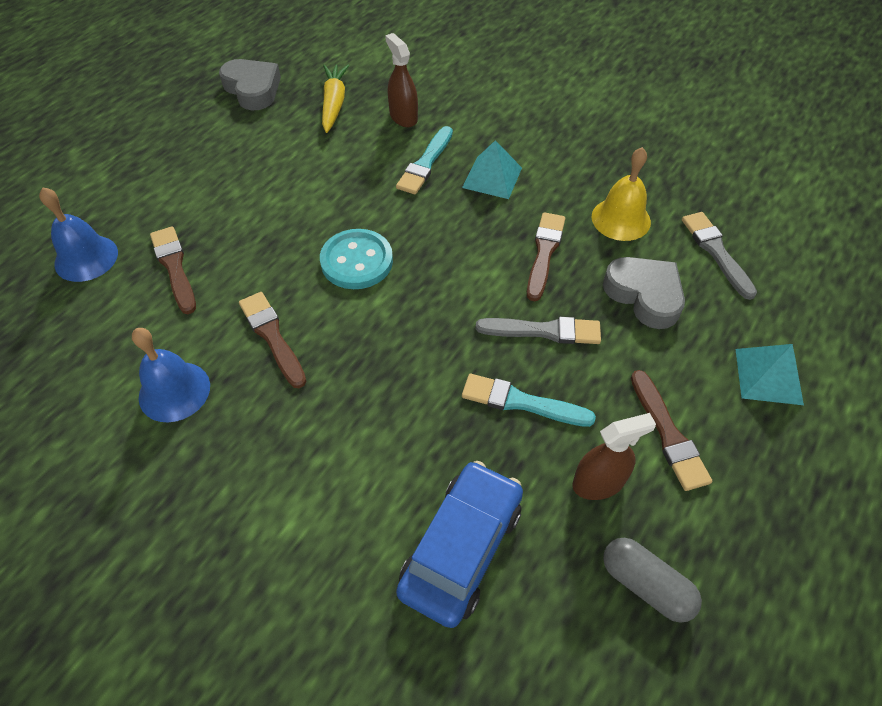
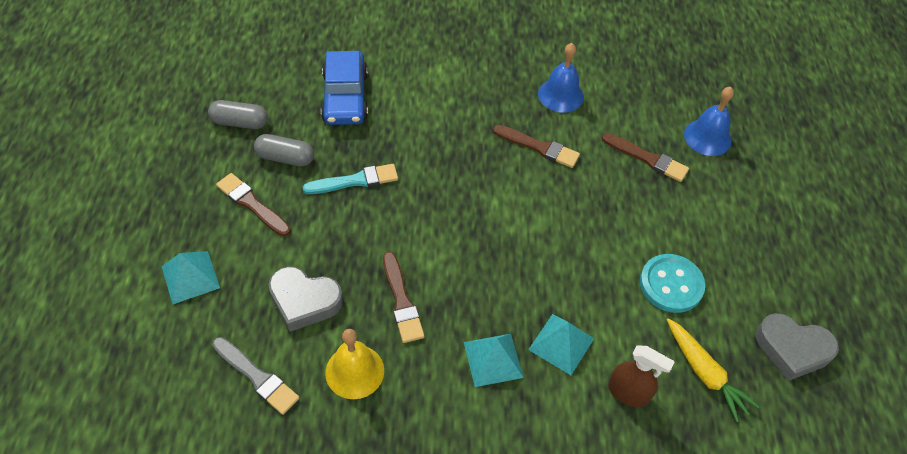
camera: 145 degrees right, 0 degrees up
turquoise button [320,229,393,289] -> turquoise button moved to [640,254,705,313]
turquoise brush [396,126,453,195] -> turquoise pyramid [528,314,594,375]
grey brush [476,317,601,344] -> none
brown spray bottle [572,413,656,500] -> grey capsule [254,134,314,167]

